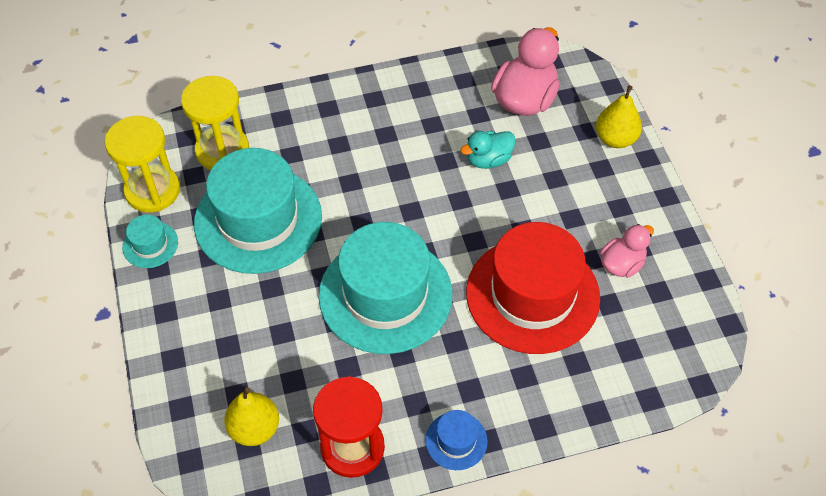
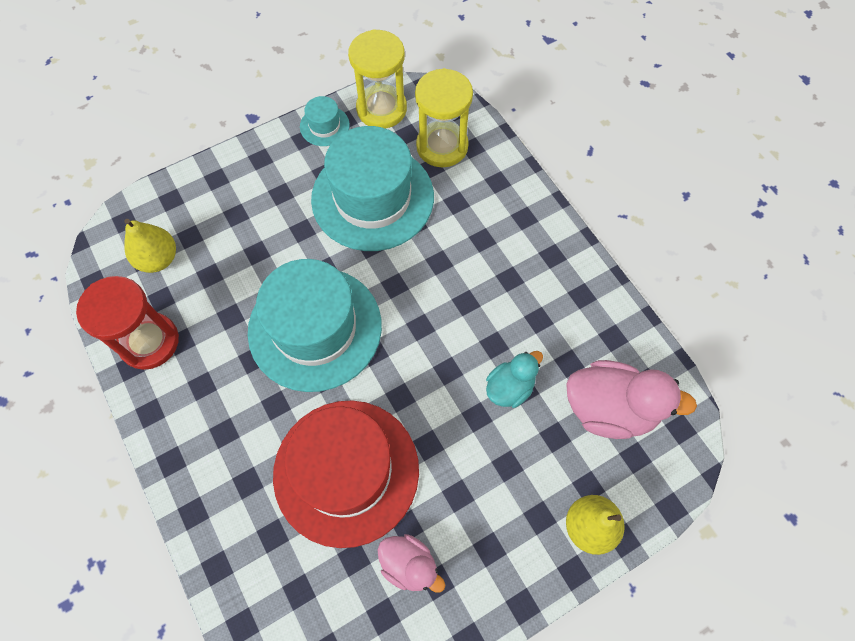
camera: 75 degrees right, 10 degrees up
blue hat [425,410,488,470] -> none
turquoise duck [461,131,516,169] -> turquoise duck turned 90 degrees clockwise [486,351,543,408]

